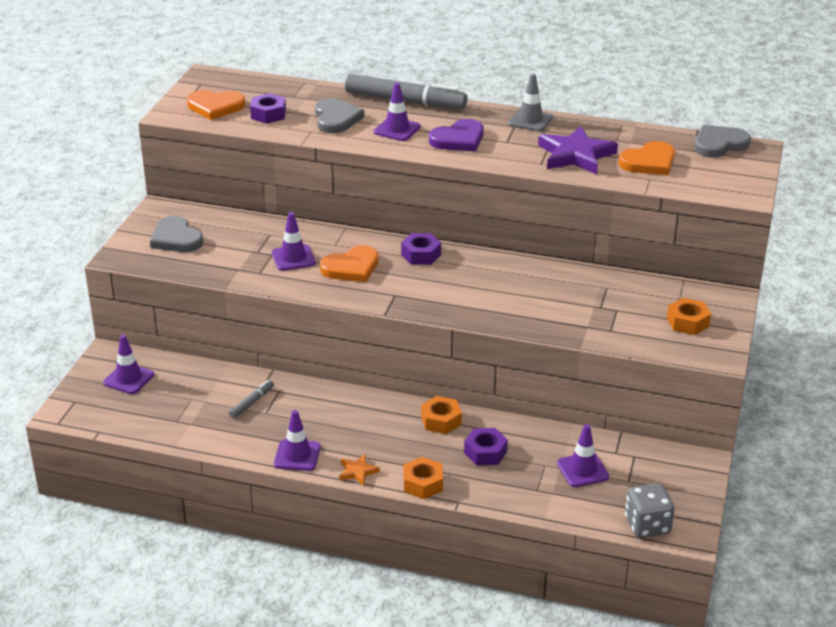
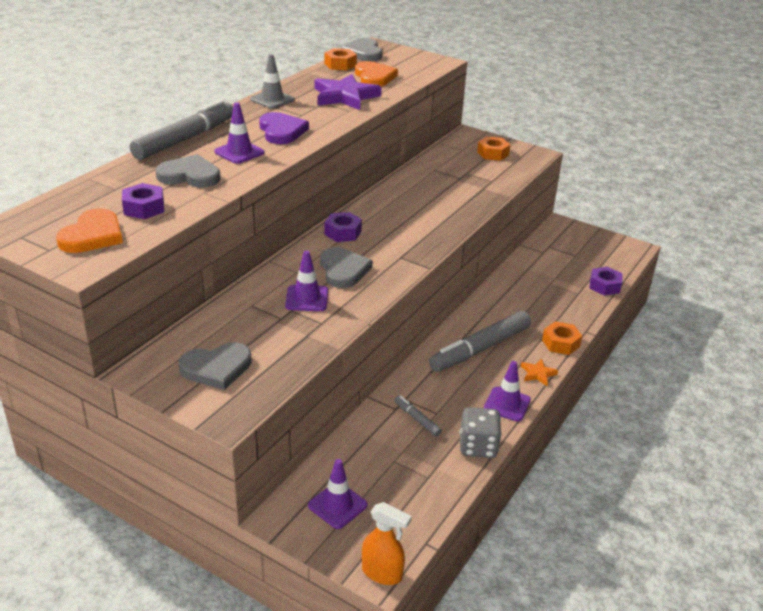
camera: 75 degrees left, 0 degrees up
orange heart [320,245,378,282] -> grey heart [320,247,373,288]
orange nut [421,396,462,434] -> orange nut moved to [325,48,357,71]
purple nut [464,428,508,465] -> purple nut moved to [589,267,622,296]
purple traffic cone [557,424,609,487] -> none
grey dice [625,483,675,538] -> grey dice moved to [459,407,502,458]
none -> orange spray bottle [362,502,412,585]
none -> grey marker [429,311,531,372]

